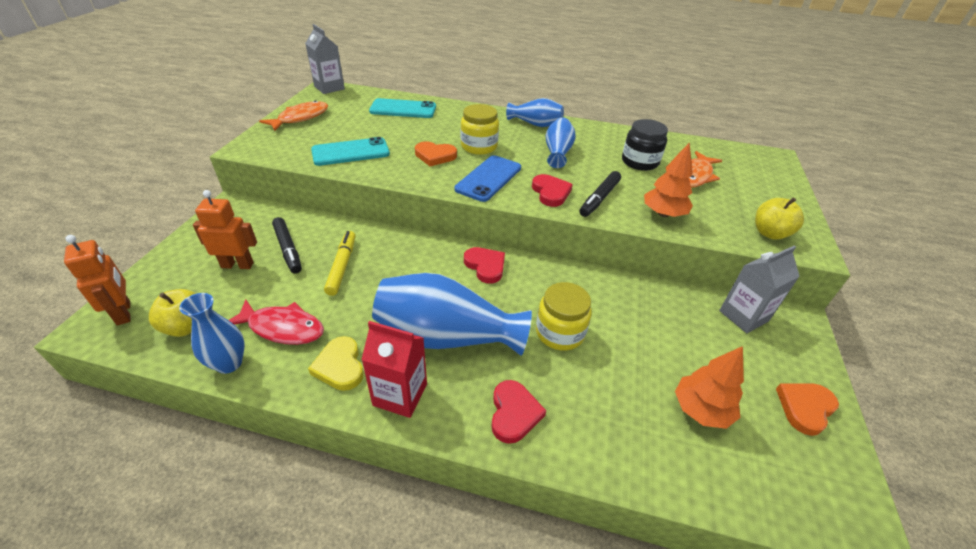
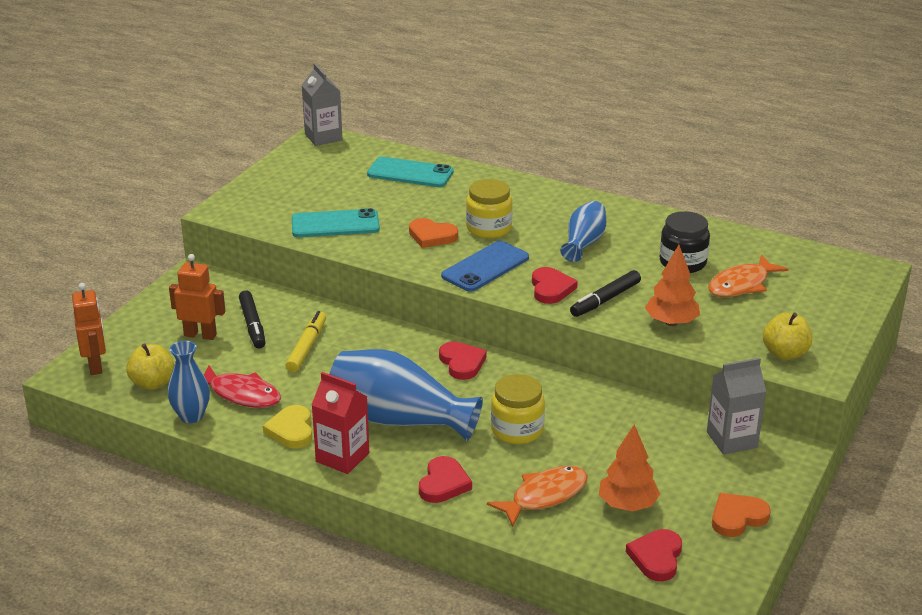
camera: 15 degrees right, 10 degrees down
orange fish [259,100,328,131] -> orange fish moved to [487,466,588,527]
blue vase [506,98,564,127] -> none
none -> red heart [626,529,682,581]

